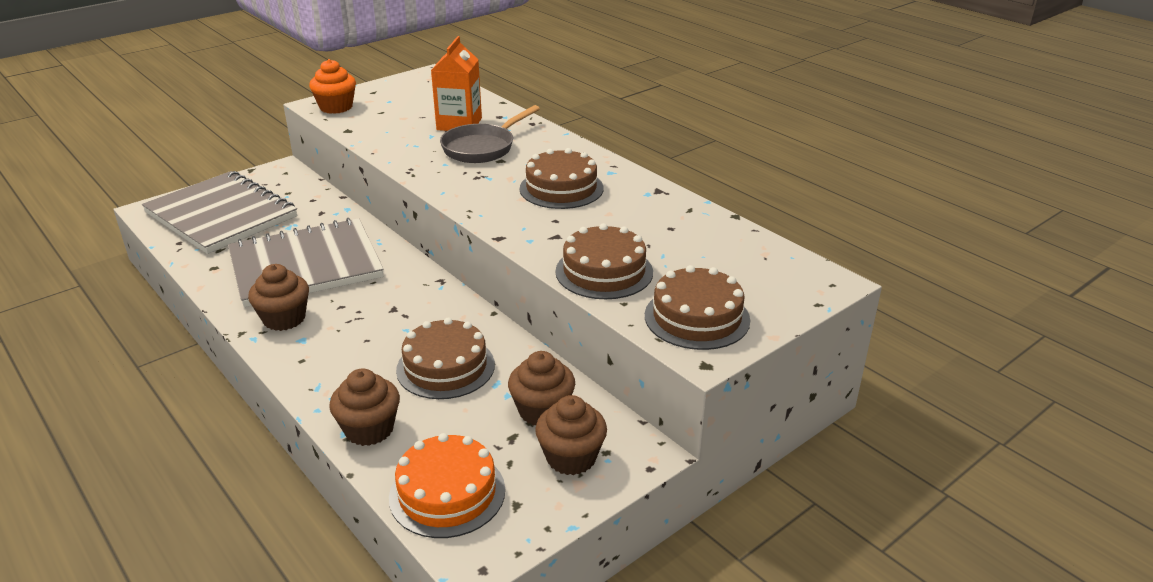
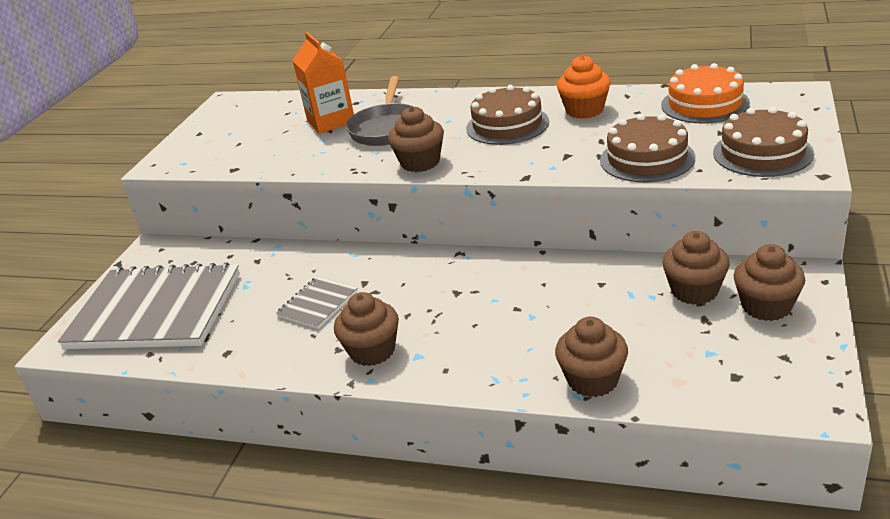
camera: 30 degrees left, 0 degrees up
grey notebook [228,218,384,307] -> grey notebook [276,277,358,329], size x0.44
orange cupcake [309,59,356,114] -> orange cupcake moved to [557,55,611,119]
orange cake [389,433,505,538] -> orange cake moved to [661,63,750,124]
brown cake [396,318,495,399] -> none
none -> brown cupcake [388,106,444,172]

